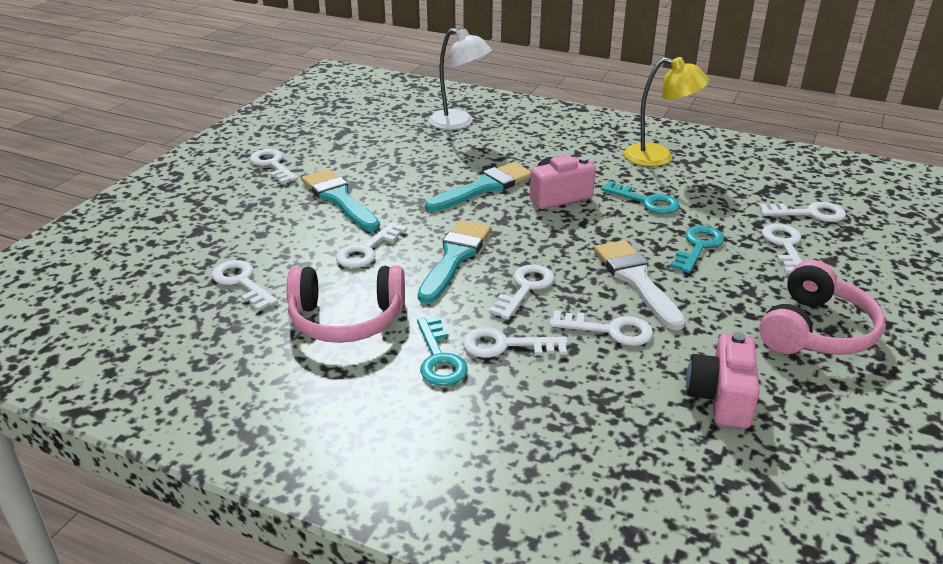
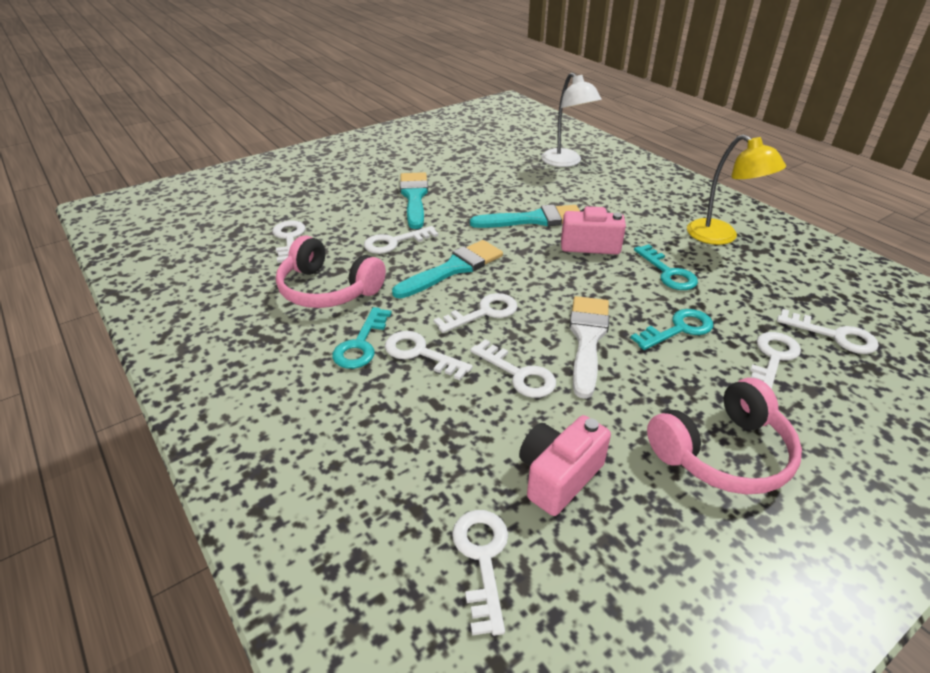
camera: 30 degrees right, 5 degrees up
white key [250,149,298,184] -> white key moved to [452,510,508,636]

